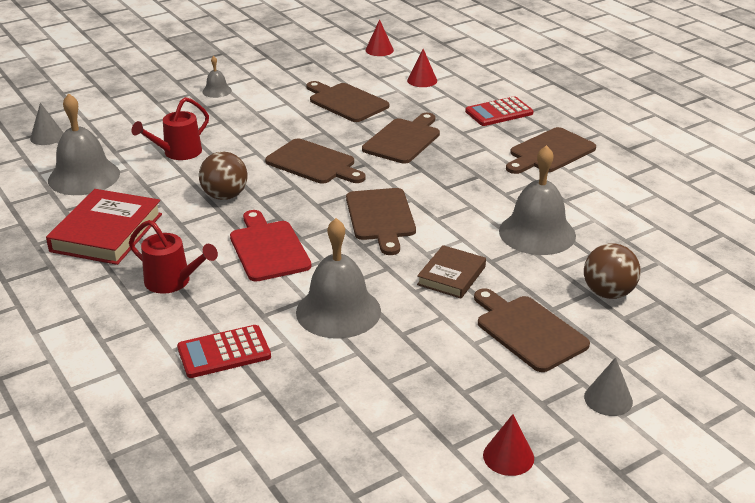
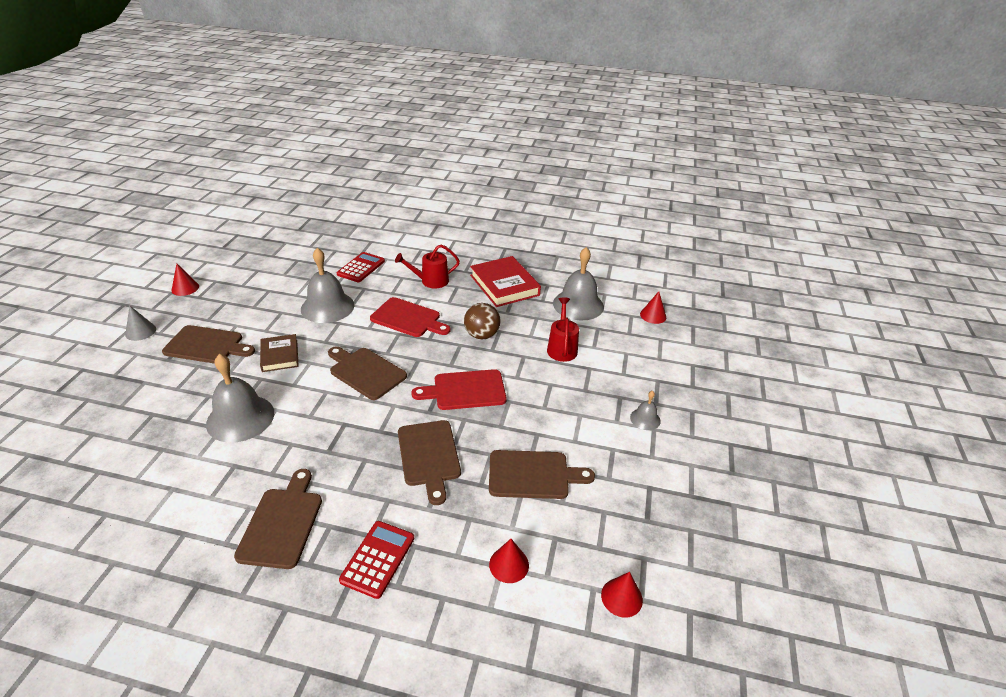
camera: 135 degrees right, 5 degrees up
grey cone [30,103,63,145] -> red cone [640,291,666,324]
brown cutting board [265,138,366,184] -> red cutting board [411,369,507,410]
brown ball [584,243,641,299] -> none

